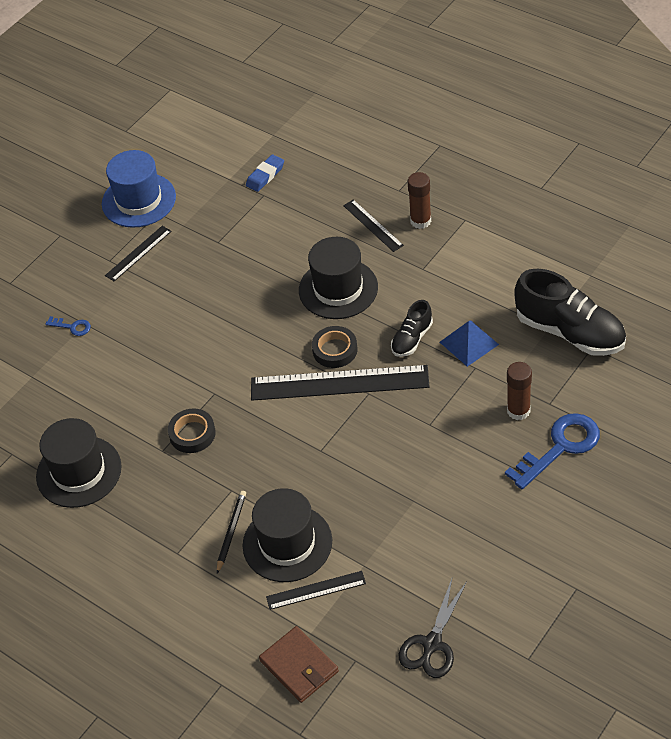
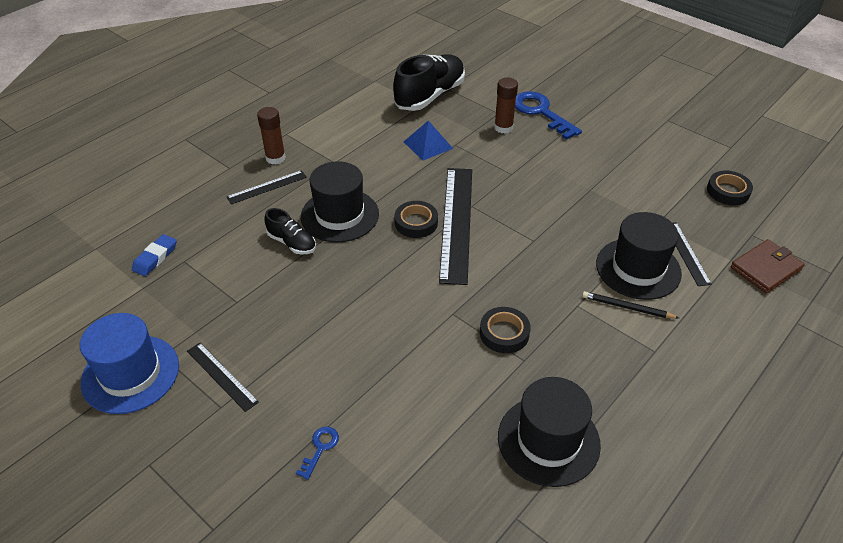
camera: 90 degrees left, 5 degrees down
blue eraser [246,154,284,192] -> blue eraser turned 75 degrees clockwise [132,234,177,276]
black shoe [391,300,433,357] -> black shoe moved to [264,208,316,255]
black scissors [399,579,467,678] -> black tape [707,171,753,205]

